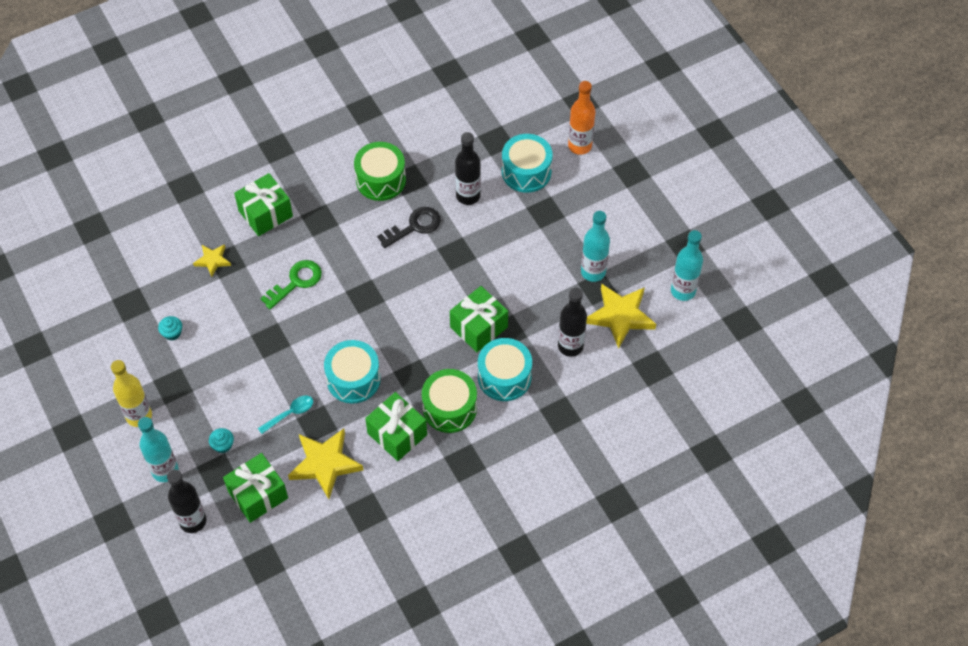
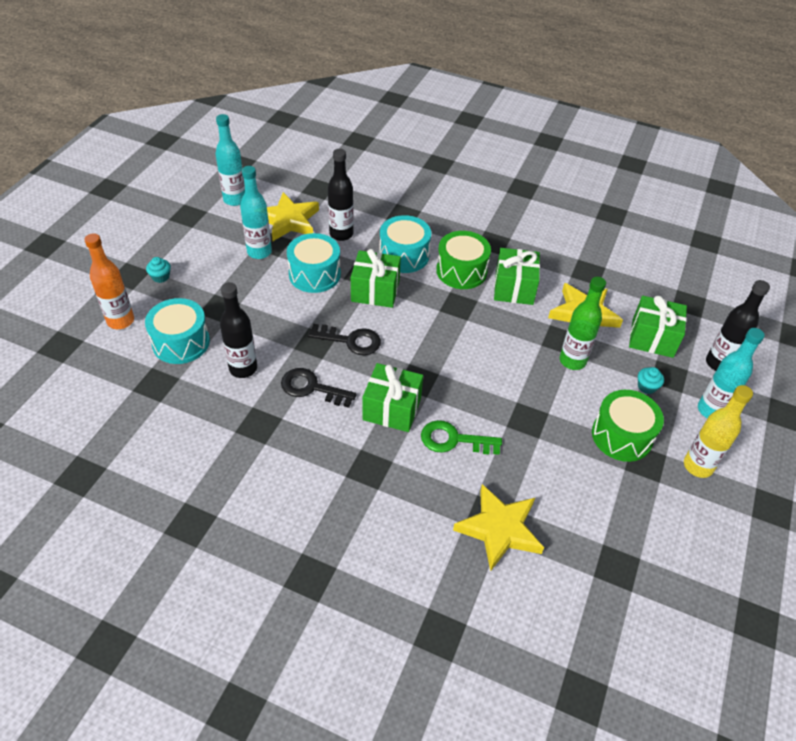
camera: 130 degrees left, 10 degrees down
turquoise cupcake [158,316,182,340] -> turquoise cupcake moved to [146,257,171,283]
yellow star [193,244,231,277] -> yellow star [453,484,544,571], size x1.85
green gift [234,173,293,236] -> green gift moved to [363,363,423,432]
turquoise spoon [258,396,313,434] -> green bottle [560,277,606,370]
turquoise drum [324,340,381,404] -> turquoise drum moved to [287,233,341,293]
green drum [354,142,406,201] -> green drum moved to [592,390,664,462]
none -> black key [308,324,381,355]

